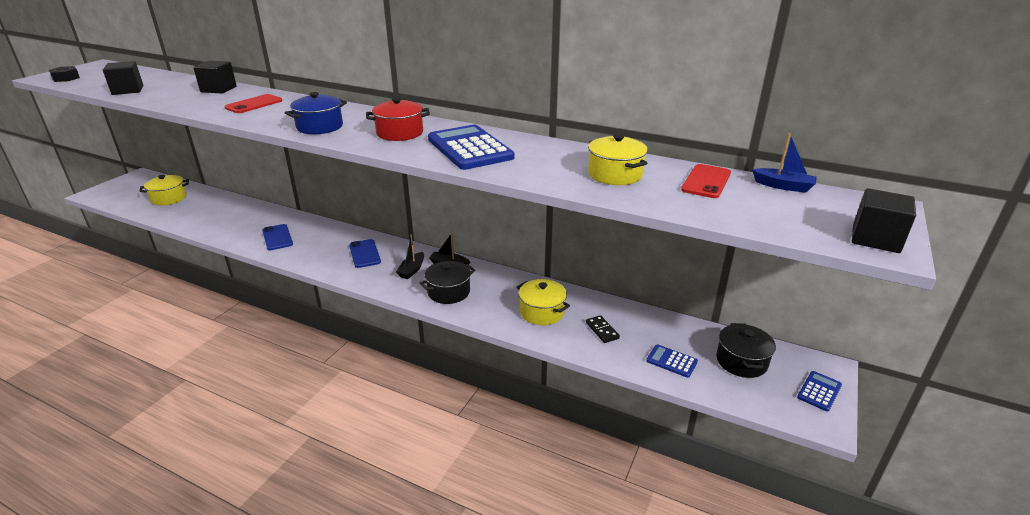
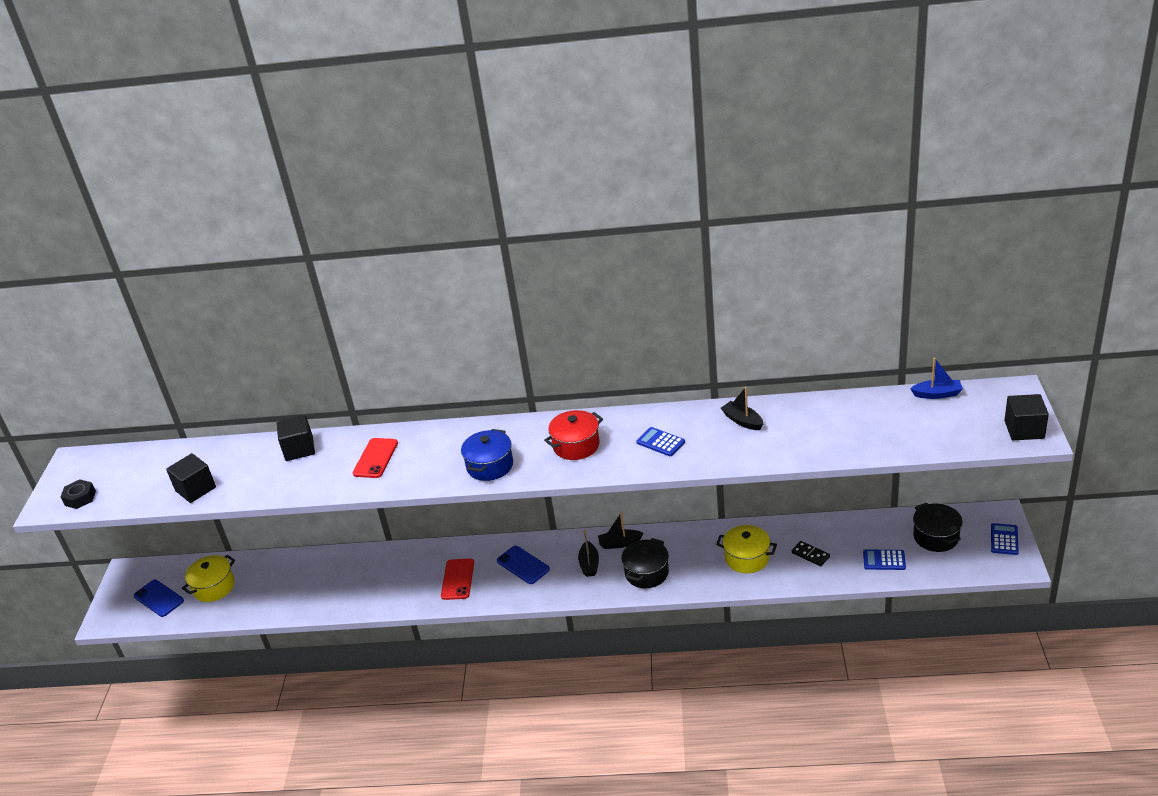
camera: 20 degrees left, 5 degrees up
blue phone [262,224,293,250] -> blue phone moved to [134,580,184,617]
blue calculator [428,125,514,170] -> blue calculator [636,427,685,456], size x0.49
yellow pot [588,134,648,185] -> none
red phone [681,164,731,198] -> red phone moved to [441,559,474,600]
none -> black boat [721,387,763,430]

